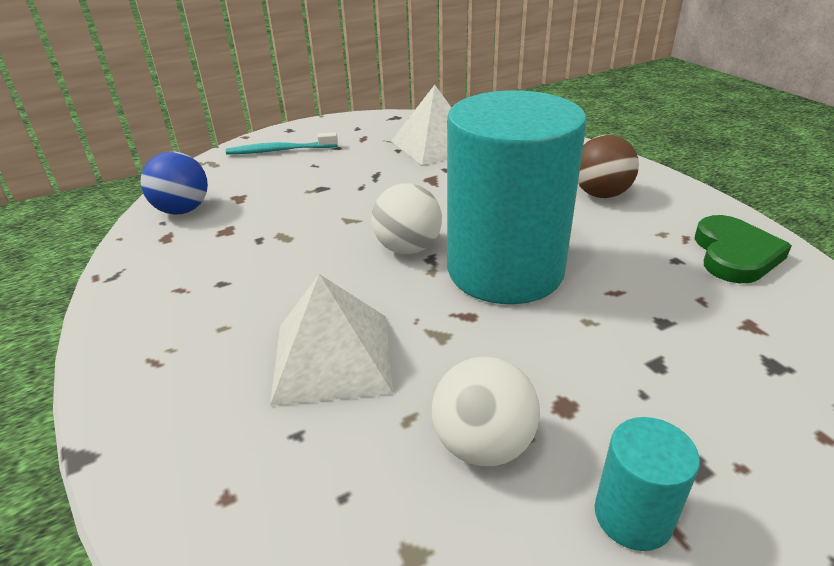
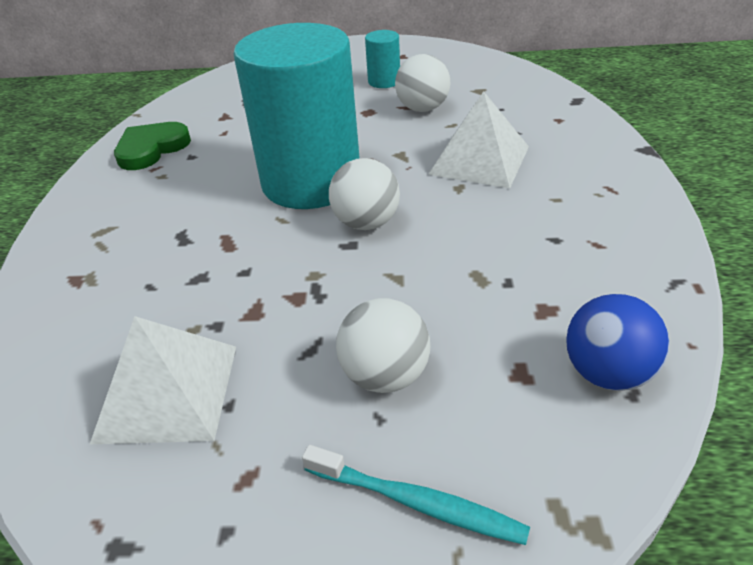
camera: 150 degrees left, 5 degrees up
brown ball [578,135,639,198] -> none
none -> white ball [336,298,430,393]

